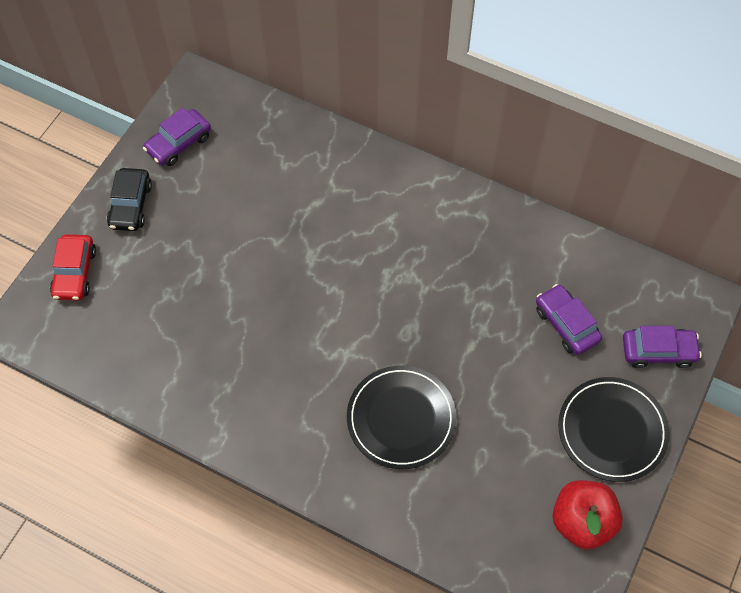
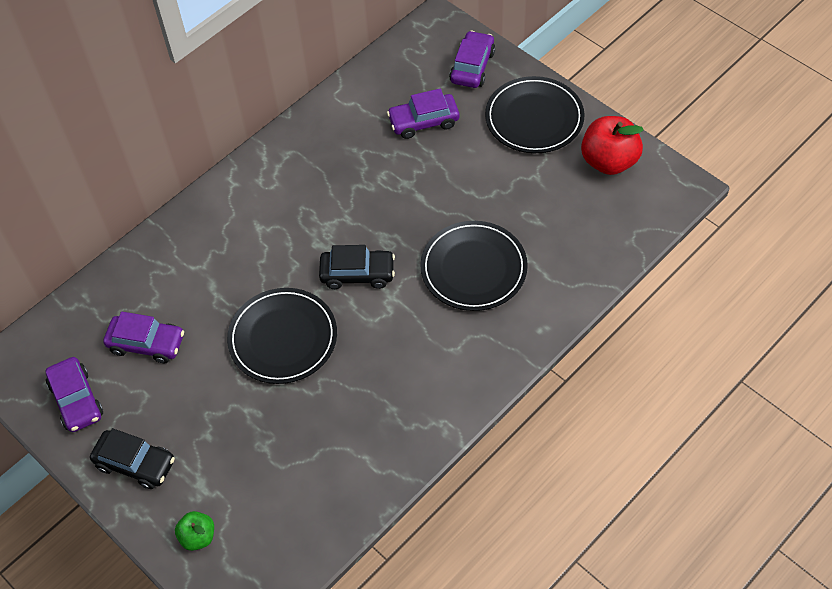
camera: 70 degrees left, 5 degrees down
red car [50,234,96,300] -> green apple [175,511,214,551]
none -> purple car [103,312,184,363]
none -> black plate [227,288,337,384]
none -> black car [319,245,395,289]

